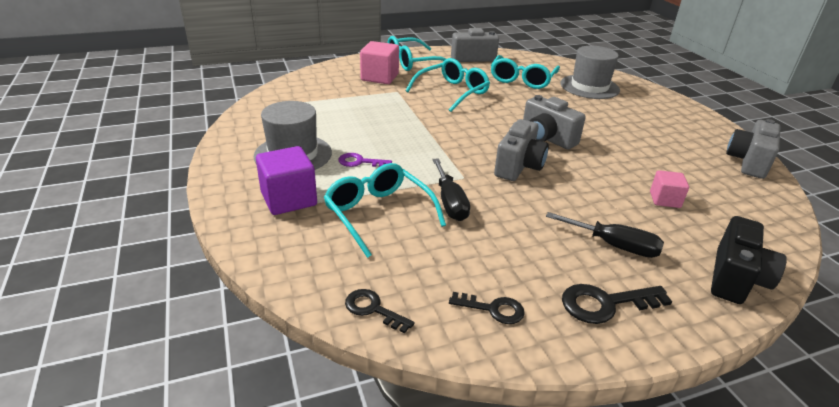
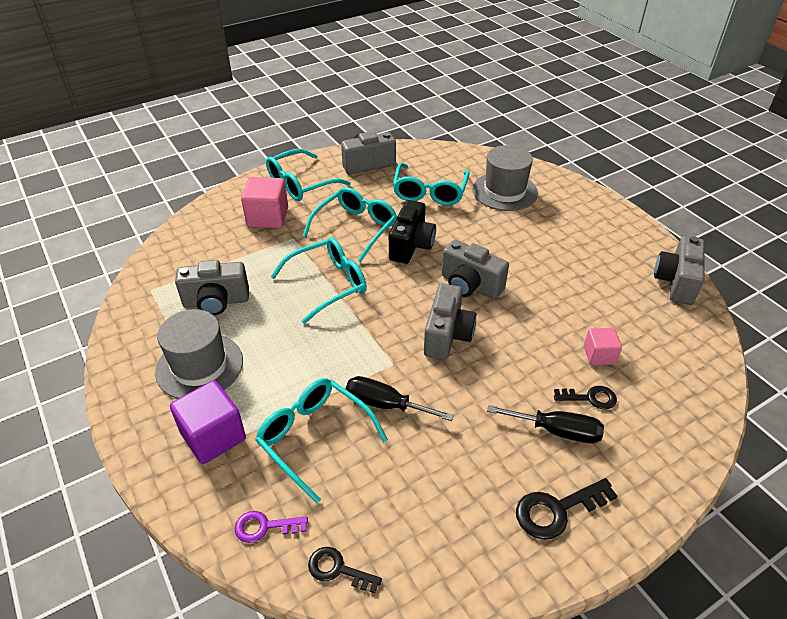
camera: 10 degrees left, 10 degrees up
purple key [338,153,392,167] -> purple key moved to [235,511,308,543]
black screwdriver [432,158,470,221] -> black screwdriver turned 135 degrees clockwise [346,376,454,421]
black key [449,292,525,324] -> black key moved to [554,386,617,409]
black camera [711,216,787,304] -> black camera moved to [389,200,436,264]
none -> grey camera [175,260,249,315]
none -> turquoise glasses [270,237,367,324]

